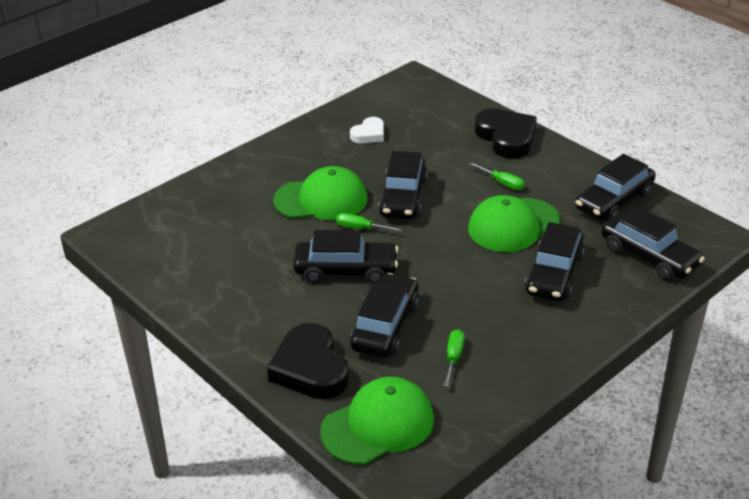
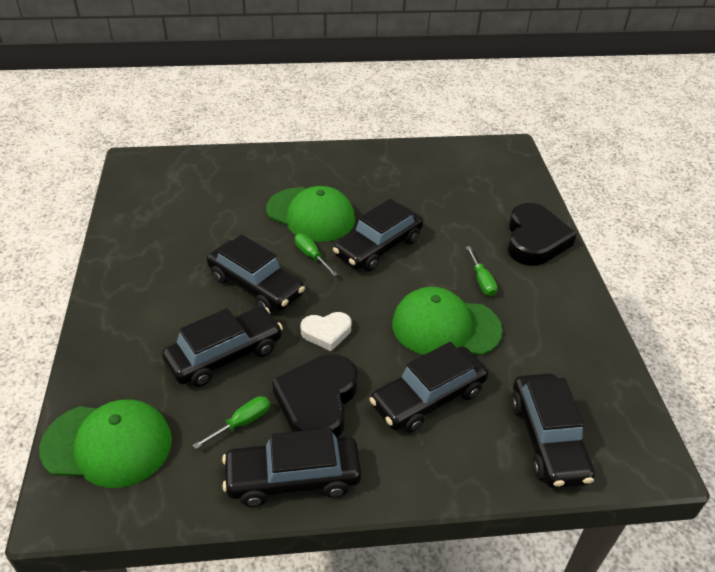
camera: 35 degrees right, 5 degrees up
black heart [267,323,349,399] -> black heart moved to [272,354,358,438]
white heart [350,117,384,143] -> white heart moved to [300,312,351,351]
black car [575,154,656,221] -> black car moved to [222,428,362,507]

